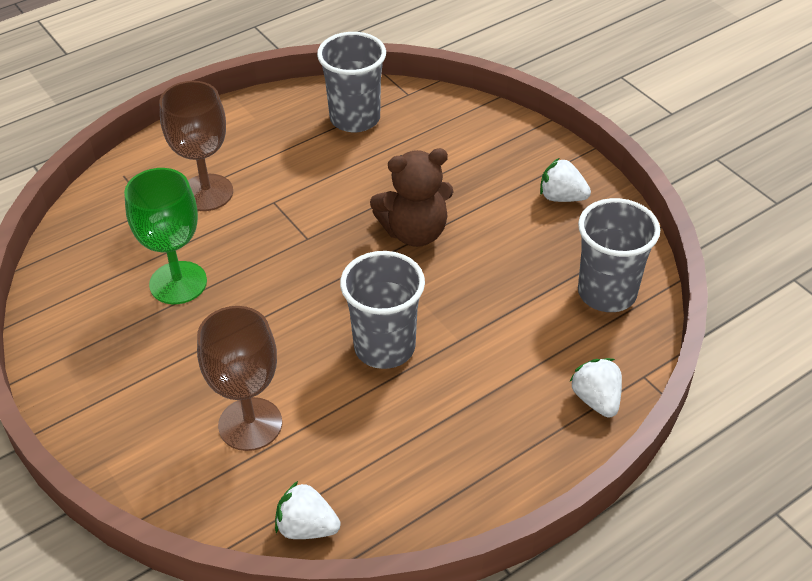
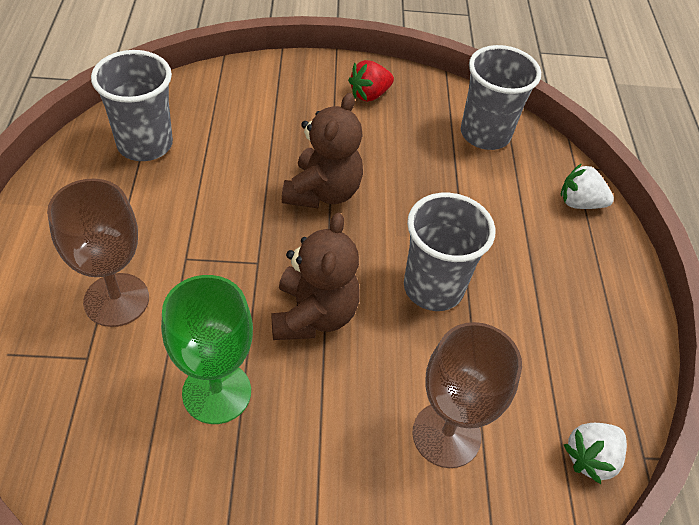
camera: 60 degrees left, 5 degrees up
white strawberry [540,158,591,202] -> red strawberry [348,60,394,102]
none -> brown teddy bear [271,212,360,340]

